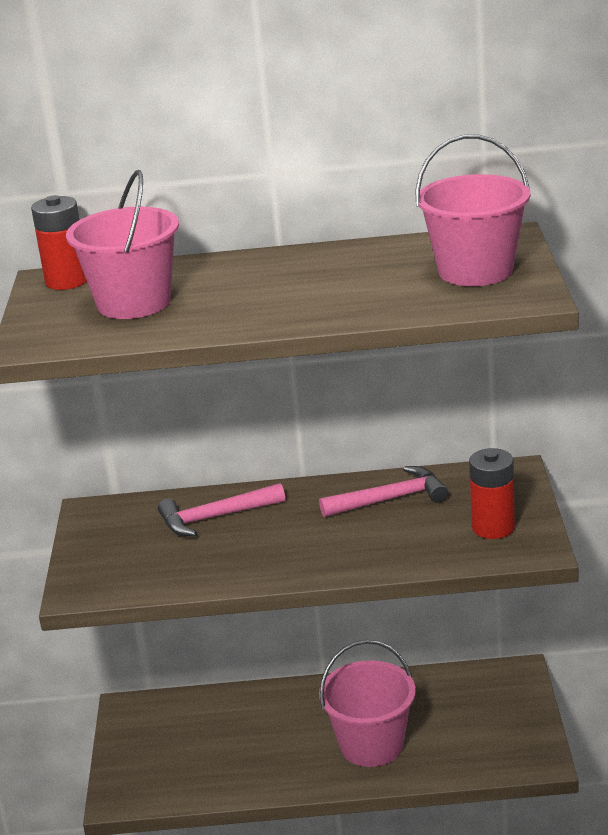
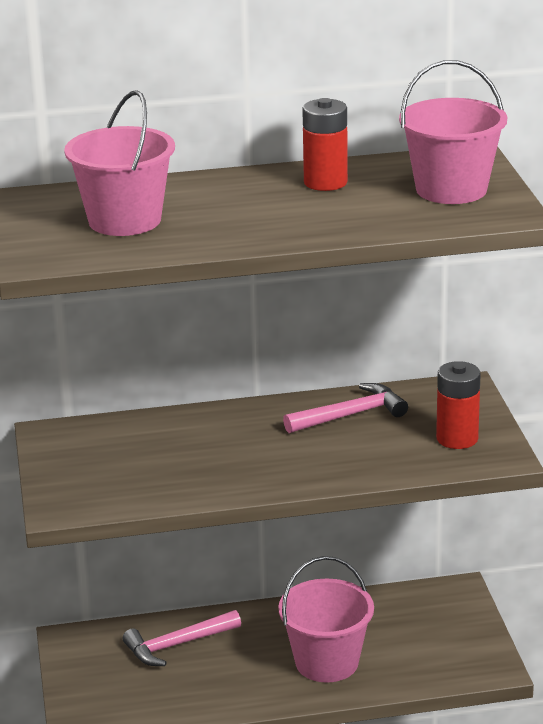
camera: 10 degrees left, 0 degrees up
red battery [31,195,87,290] -> red battery moved to [302,98,348,191]
pink hammer [158,483,285,537] -> pink hammer moved to [123,610,241,666]

